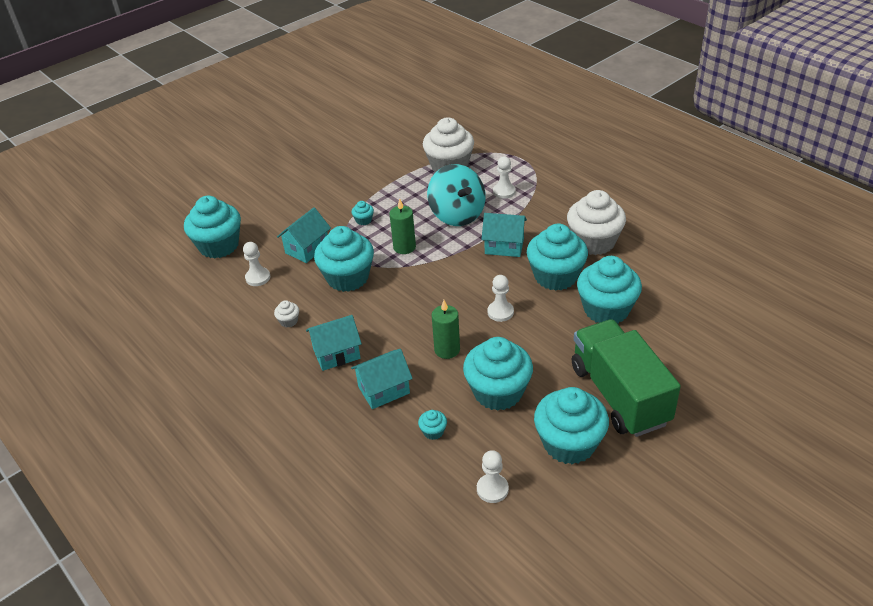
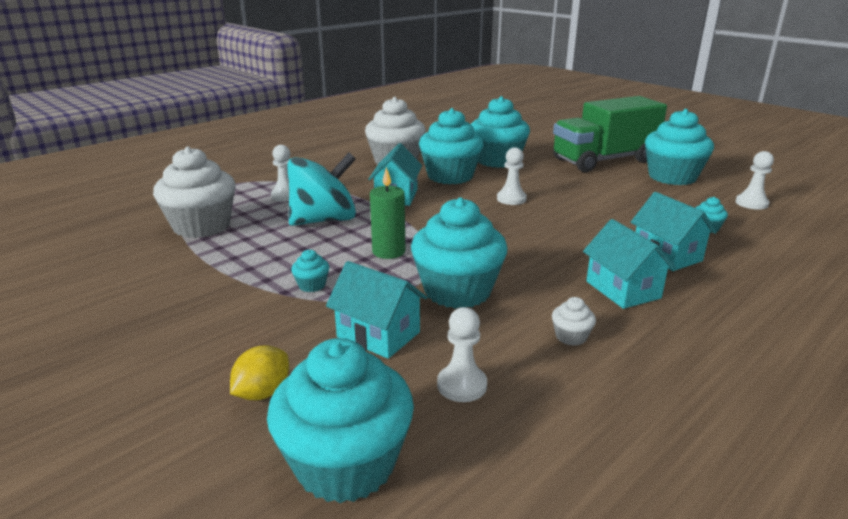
camera: 95 degrees left, 15 degrees down
green candle [432,300,460,359] -> none
turquoise cupcake [463,337,533,411] -> none
none -> yellow lemon [230,345,289,400]

